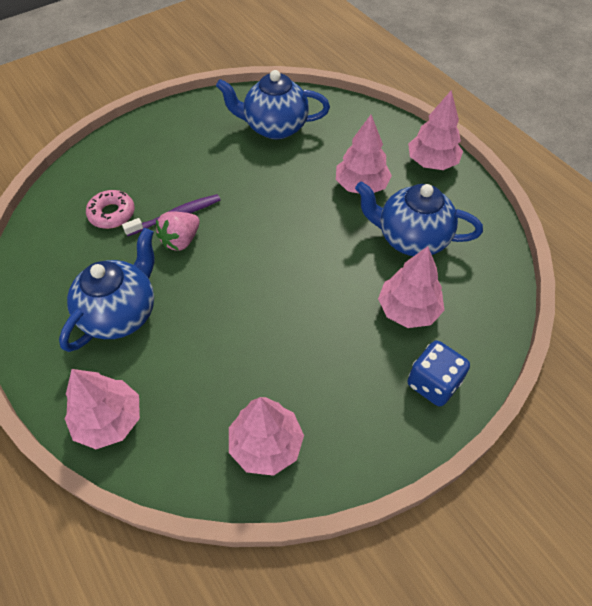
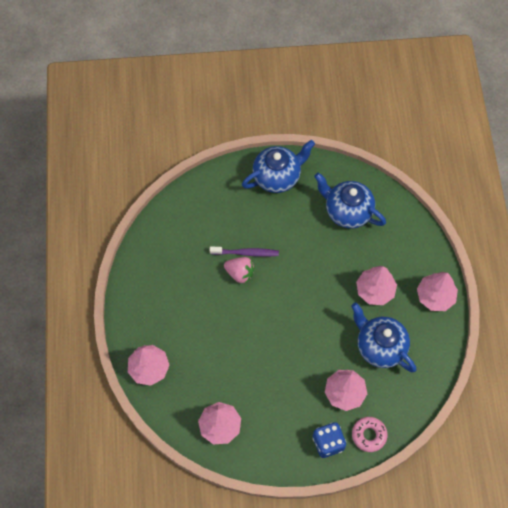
camera: 30 degrees right, 10 degrees up
blue teapot [59,228,154,352] -> blue teapot moved to [242,140,315,193]
pink donut [86,190,135,229] -> pink donut moved to [352,417,388,452]
pink strawberry [156,211,200,251] -> pink strawberry turned 135 degrees counterclockwise [224,257,255,284]

